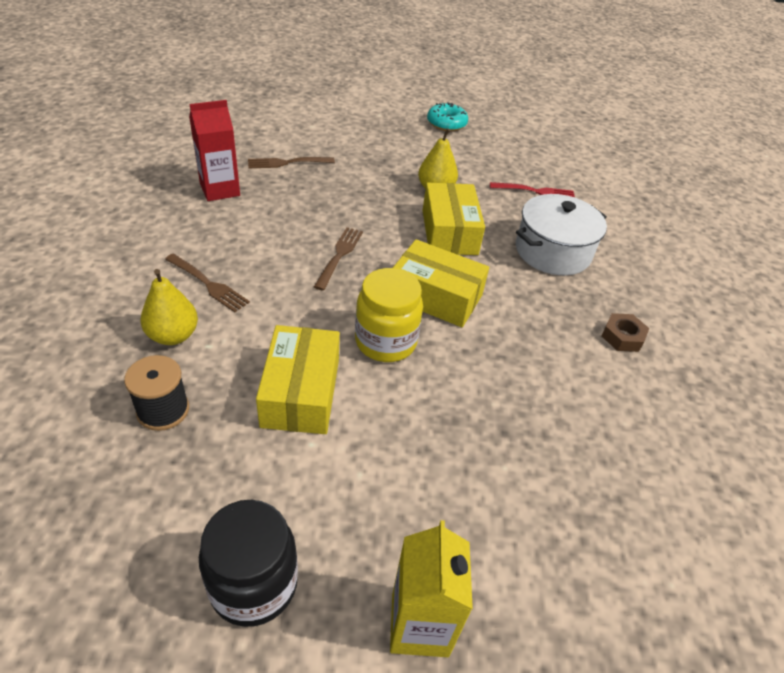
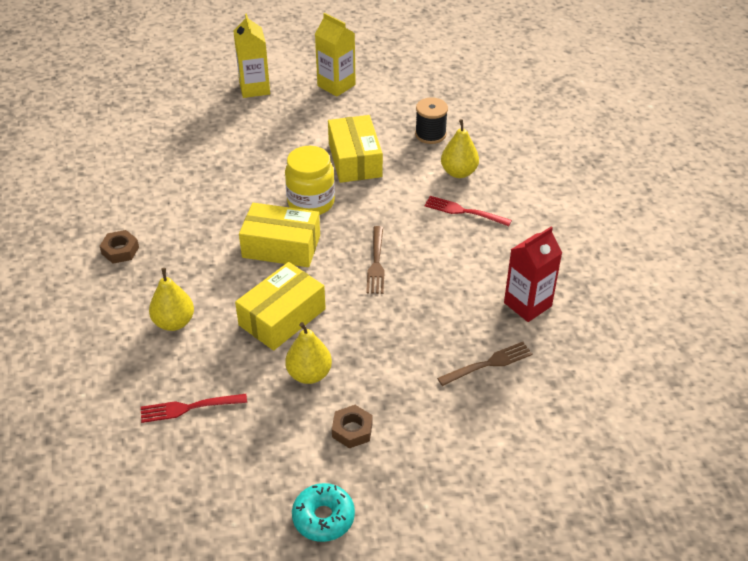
camera: 170 degrees right, 0 degrees up
brown fork [165,254,250,312] -> red fork [424,196,512,226]
black jar [199,500,298,627] -> yellow carton [315,13,356,96]
yellow box [423,183,485,255] -> yellow box turned 60 degrees clockwise [235,262,326,351]
white pot [516,194,607,275] -> yellow pear [149,268,194,331]
none -> brown nut [332,405,373,449]

